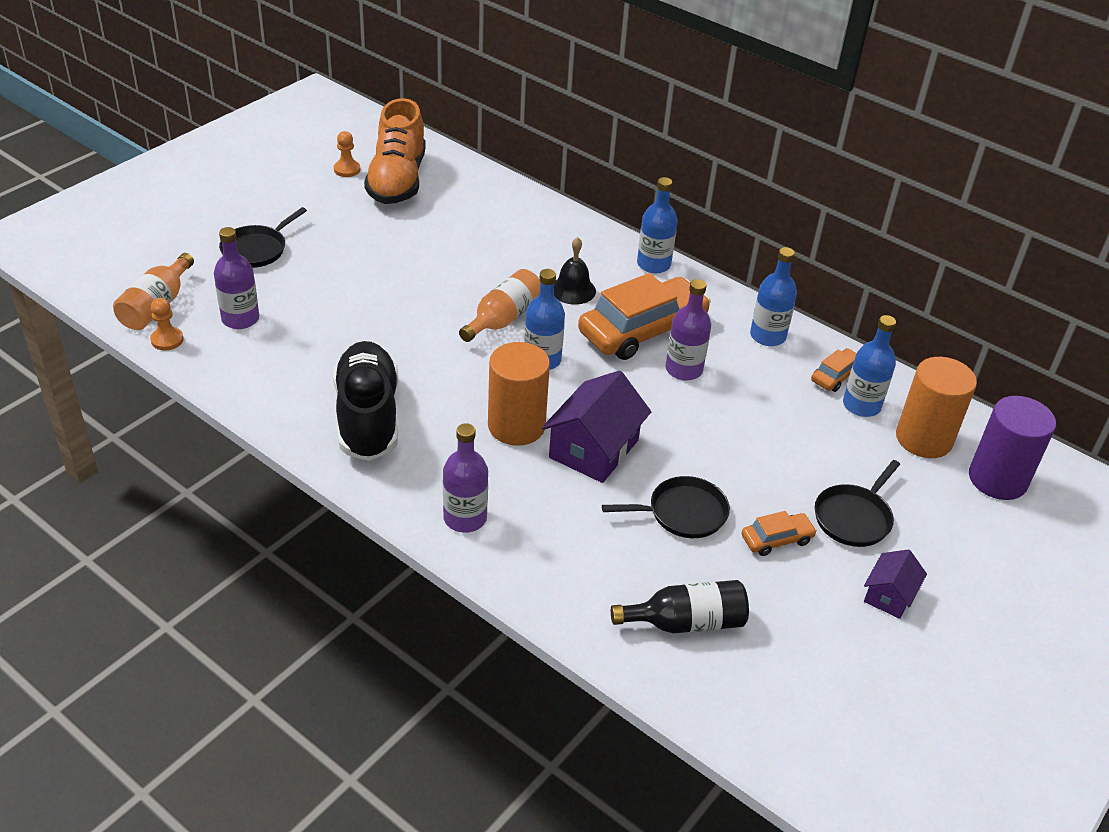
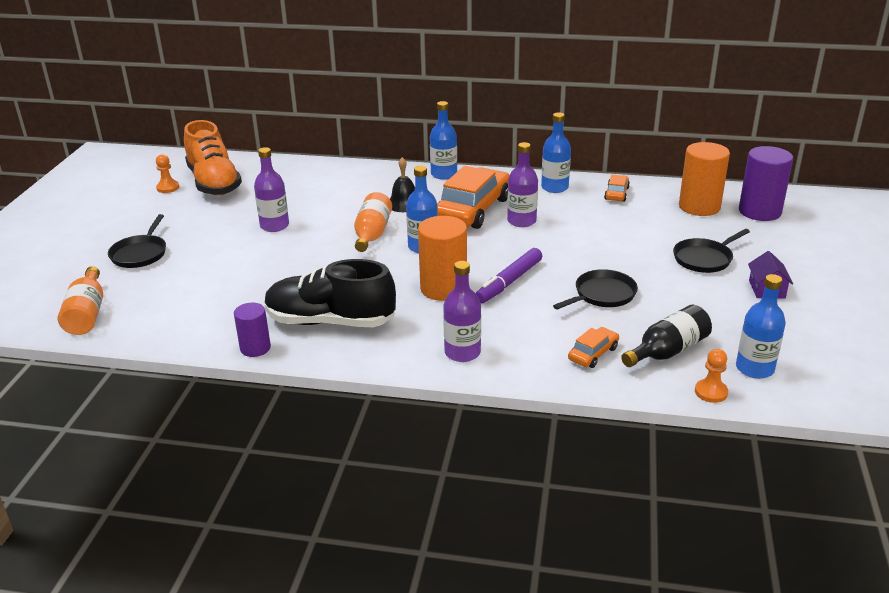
camera: 25 degrees left, 10 degrees down
orange pawn [150,298,184,350] -> orange pawn moved to [695,349,728,403]
purple bottle [214,227,259,329] -> purple bottle moved to [254,147,289,232]
black shoe [333,341,398,461] -> black shoe turned 45 degrees counterclockwise [265,259,396,327]
purple house [542,370,651,483] -> purple marker [476,248,542,303]
orange car [742,511,817,556] -> orange car moved to [568,327,619,368]
black pan [815,460,900,547] -> black pan turned 45 degrees clockwise [673,229,750,273]
blue bottle [843,315,896,417] -> blue bottle moved to [736,274,786,379]
none -> purple cylinder [234,303,271,357]

